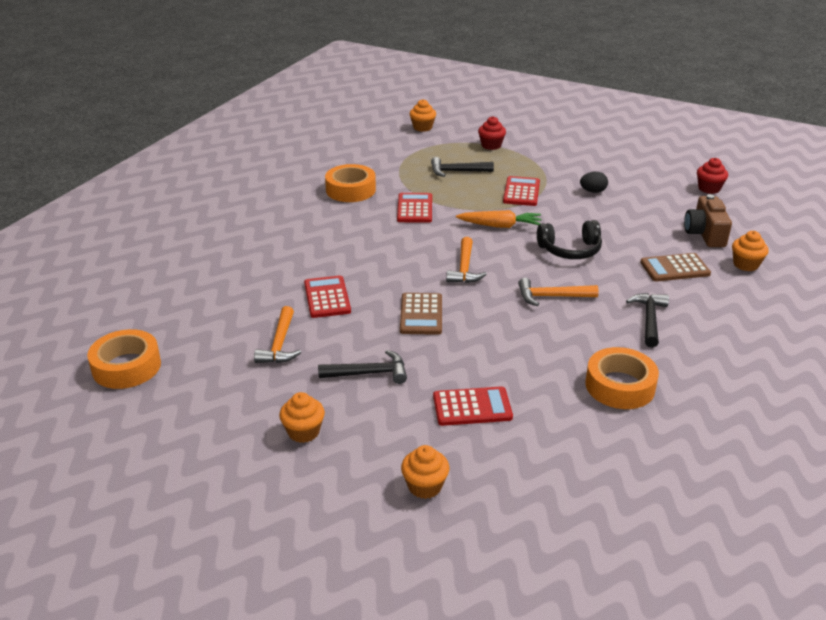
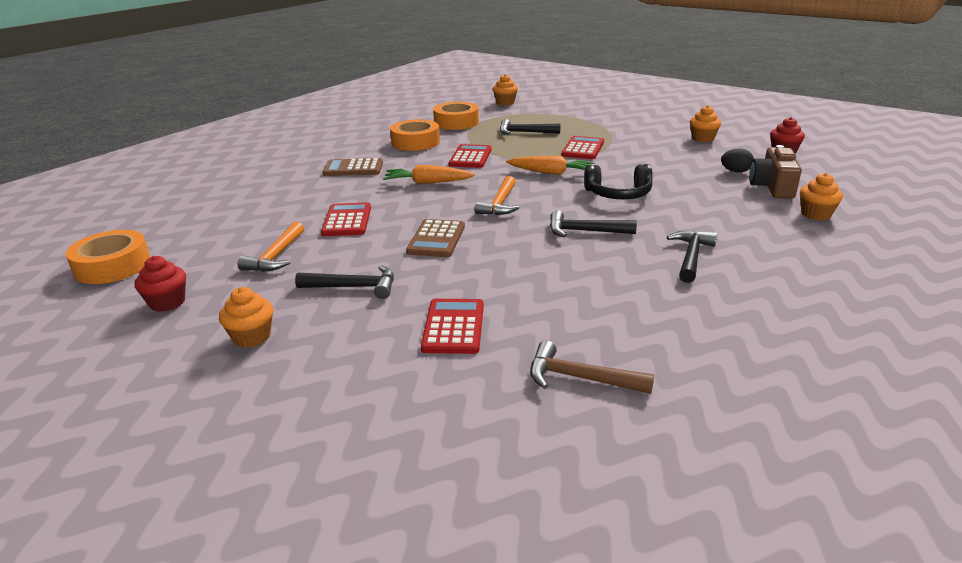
camera: 10 degrees right, 5 degrees down
orange cupcake [401,445,450,499] -> orange cupcake moved to [690,105,721,143]
red calculator [433,386,513,426] -> red calculator turned 90 degrees counterclockwise [421,299,484,354]
red cupcake [478,116,506,150] -> red cupcake moved to [135,256,186,312]
orange hammer [518,278,599,306] -> black hammer [550,210,637,237]
black egg [580,172,608,193] -> black egg moved to [721,148,754,173]
orange tape [585,347,659,409] -> orange tape moved to [433,102,479,130]
brown calculator [640,253,711,282] -> brown calculator moved to [322,158,383,176]
none -> orange carrot [383,165,475,184]
none -> brown hammer [530,341,654,394]

